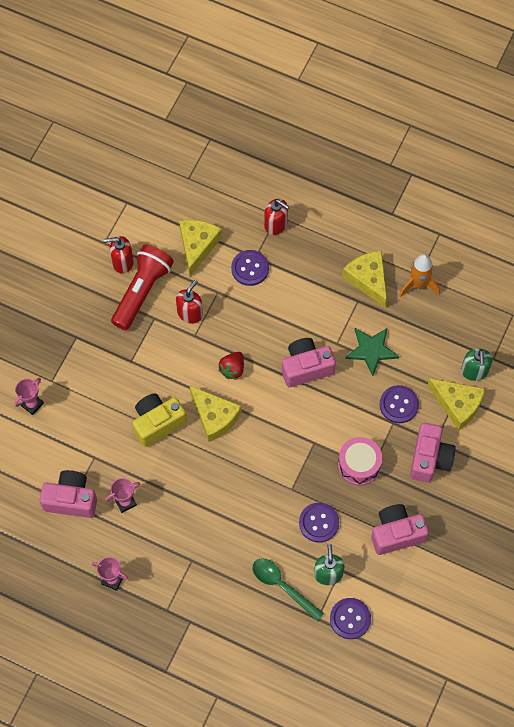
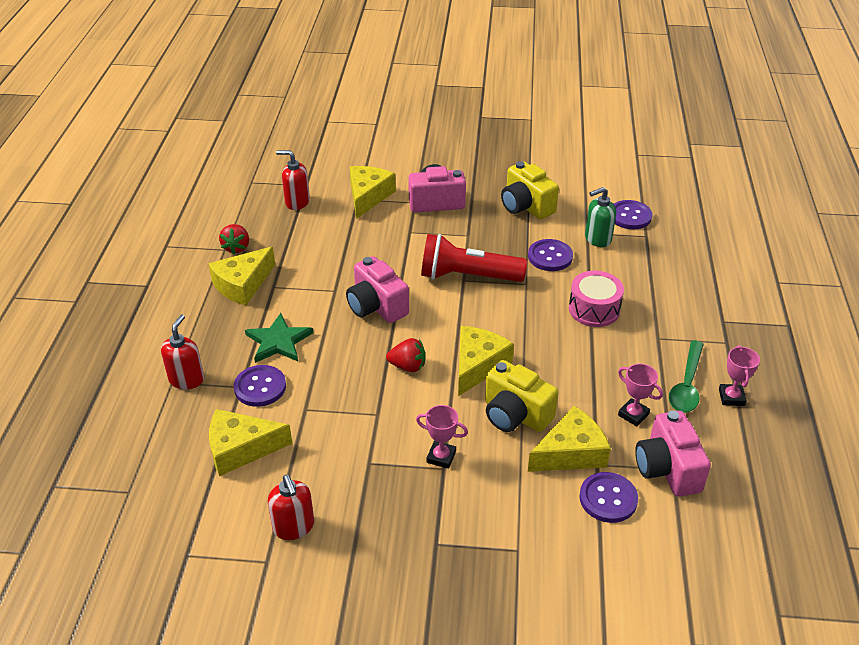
camera: 110 degrees left, 25 degrees down
pink trophy [15,378,44,415] -> pink trophy moved to [416,405,468,469]
red flashlight [111,244,174,330] -> red flashlight moved to [421,234,527,282]
red soap dispenser [176,280,203,324] -> red soap dispenser moved to [276,150,310,210]
green spoon [252,558,324,621] -> green spoon moved to [669,340,704,413]
pink drum [338,437,382,486] -> pink drum moved to [569,271,624,327]
green star [345,328,399,376] -> green star moved to [245,313,313,363]
pink camera [371,504,429,555] -> yellow camera [501,161,559,219]
purple button [380,385,419,423] -> purple button moved to [580,472,638,523]
orange rocket [399,254,440,297] -> red strawberry [219,224,249,254]
green soap dispenser [461,348,493,381] -> none
none -> yellow cheese [528,406,611,472]

